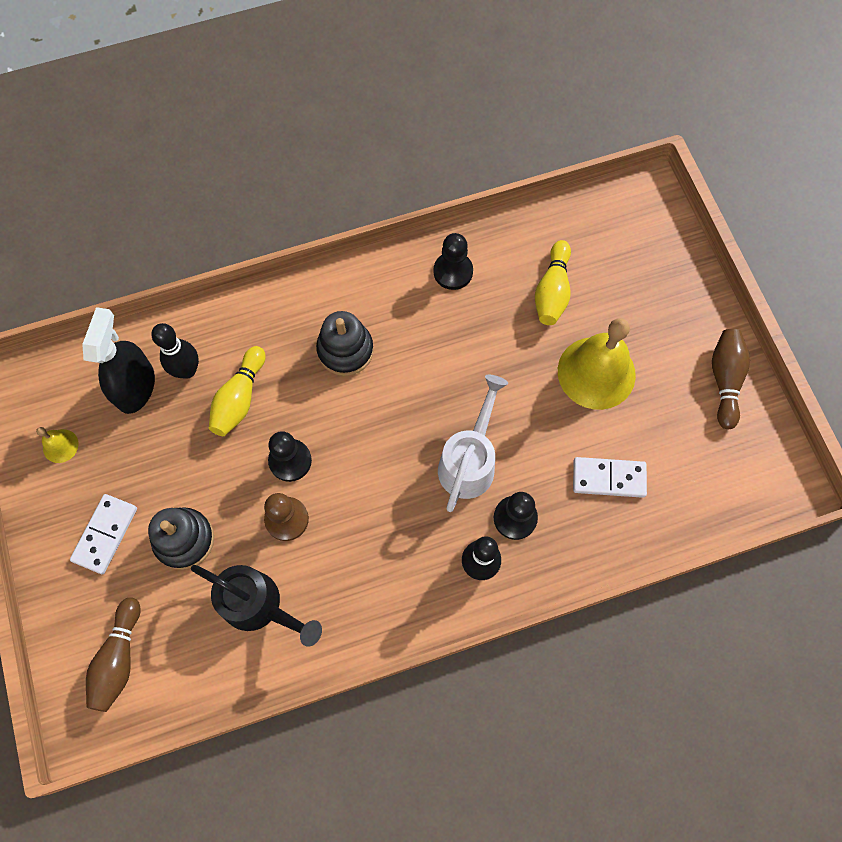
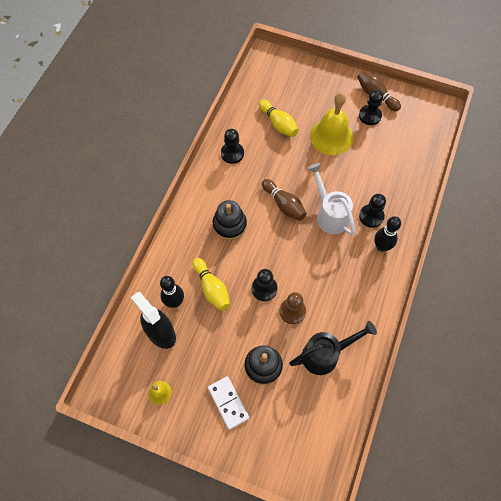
camera: 50 degrees left, 5 degrees down
brown bowling pin [86,598,140,712] -> brown bowling pin moved to [262,179,307,221]
white domino [573,457,647,498] -> none
none -> black pawn [359,90,383,125]

